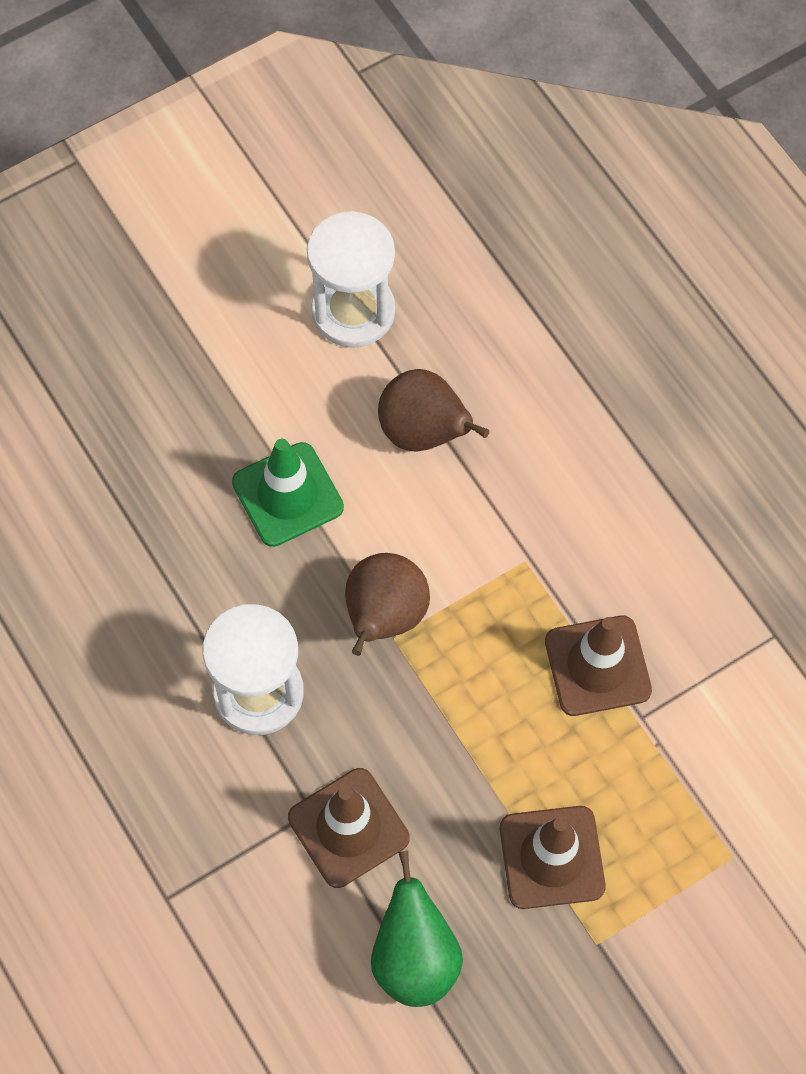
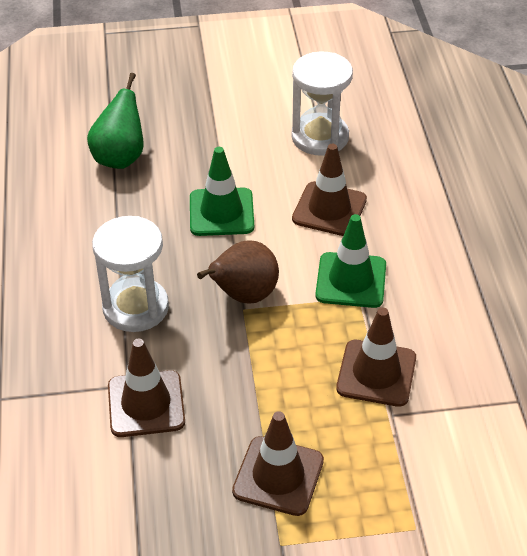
camera: 25 degrees right, 20 degrees down
green pear [371,850,463,1007] -> green pear moved to [87,73,144,169]
brown pear [378,369,490,452] -> brown traffic cone [292,144,367,236]
none -> green traffic cone [315,214,386,308]

